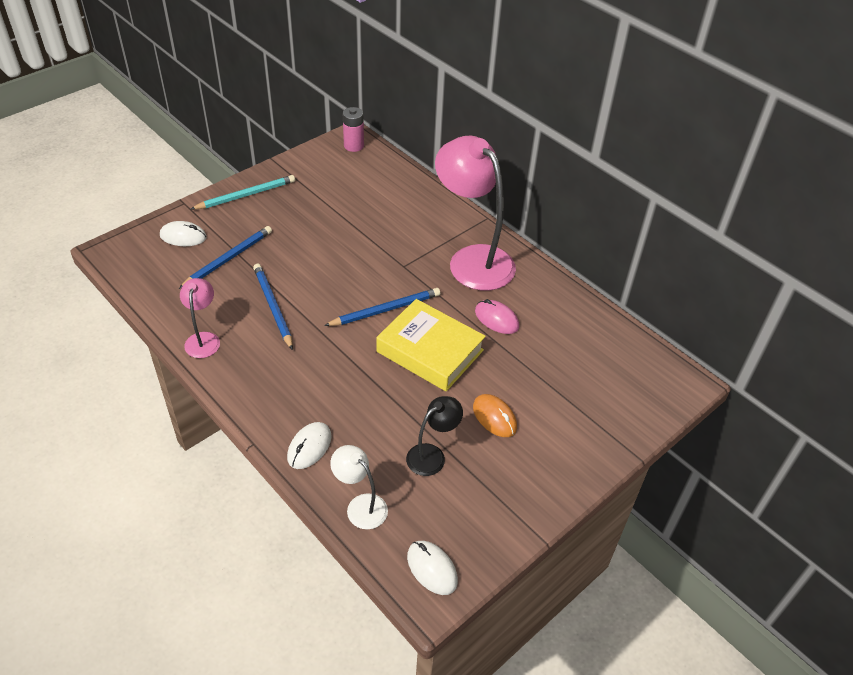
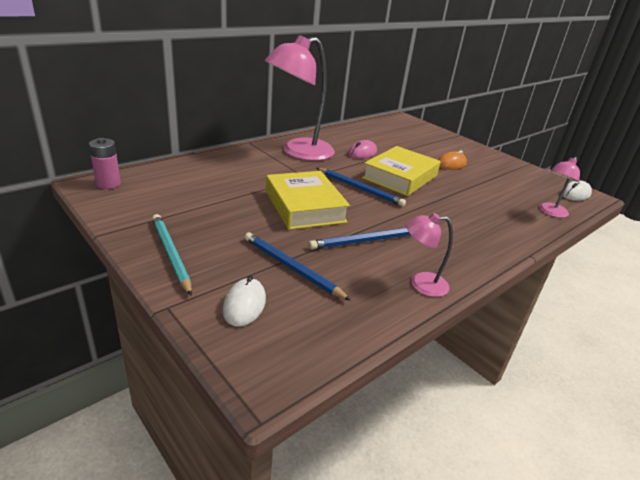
camera: 90 degrees left, 15 degrees down
white mouse [287,422,332,469] -> none
blue pencil [324,288,440,326] -> blue pencil turned 150 degrees clockwise [317,168,406,207]
white lamp [330,445,388,529] -> pink lamp [539,157,580,218]
black lamp [406,396,463,476] -> none
none -> yellow book [266,171,350,230]

